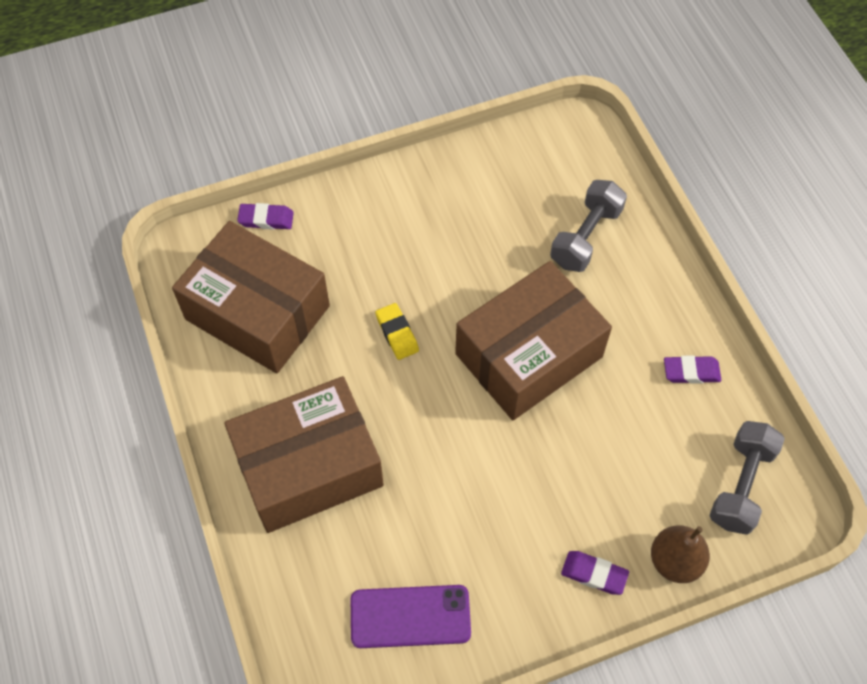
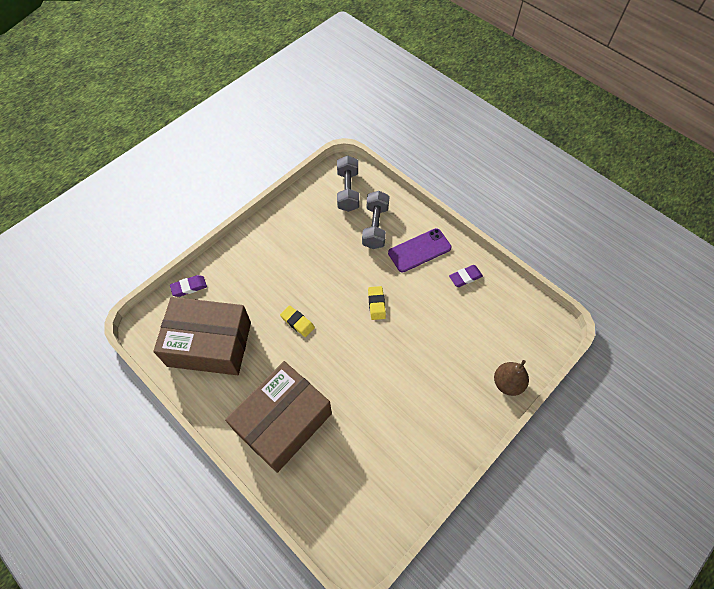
camera: 25 degrees left, 0 degrees up
purple phone [351,585,471,648] -> purple phone moved to [388,228,451,272]
brown box [455,261,612,420] -> yellow eraser [368,286,386,320]
purple eraser [561,551,629,595] -> none
grey dumbbell [709,421,785,535] -> grey dumbbell moved to [337,155,359,212]

